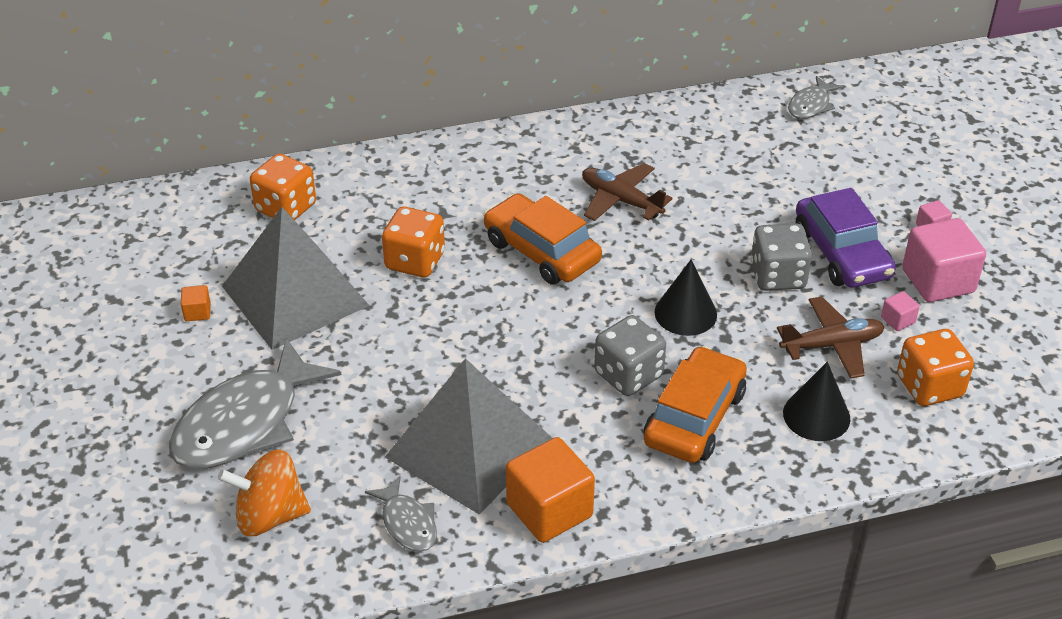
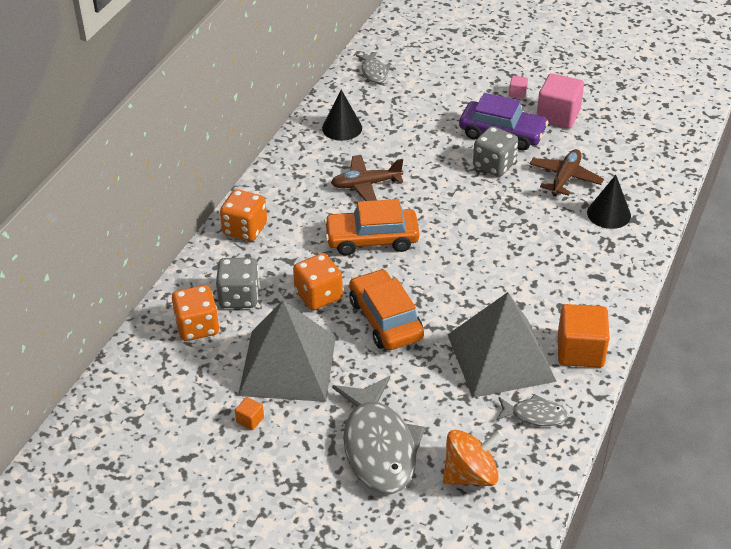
camera: 50 degrees left, 0 degrees up
orange spinning top [218,449,311,536] -> orange spinning top turned 150 degrees counterclockwise [443,430,503,486]
grey dice [594,315,666,396] -> grey dice moved to [216,258,259,308]
orange car [644,346,747,463] -> orange car moved to [349,269,424,350]
black cone [654,259,717,336] -> black cone moved to [322,90,362,141]
pink cube [881,291,920,331] -> none
orange dice [897,329,974,406] -> orange dice moved to [220,189,267,241]

